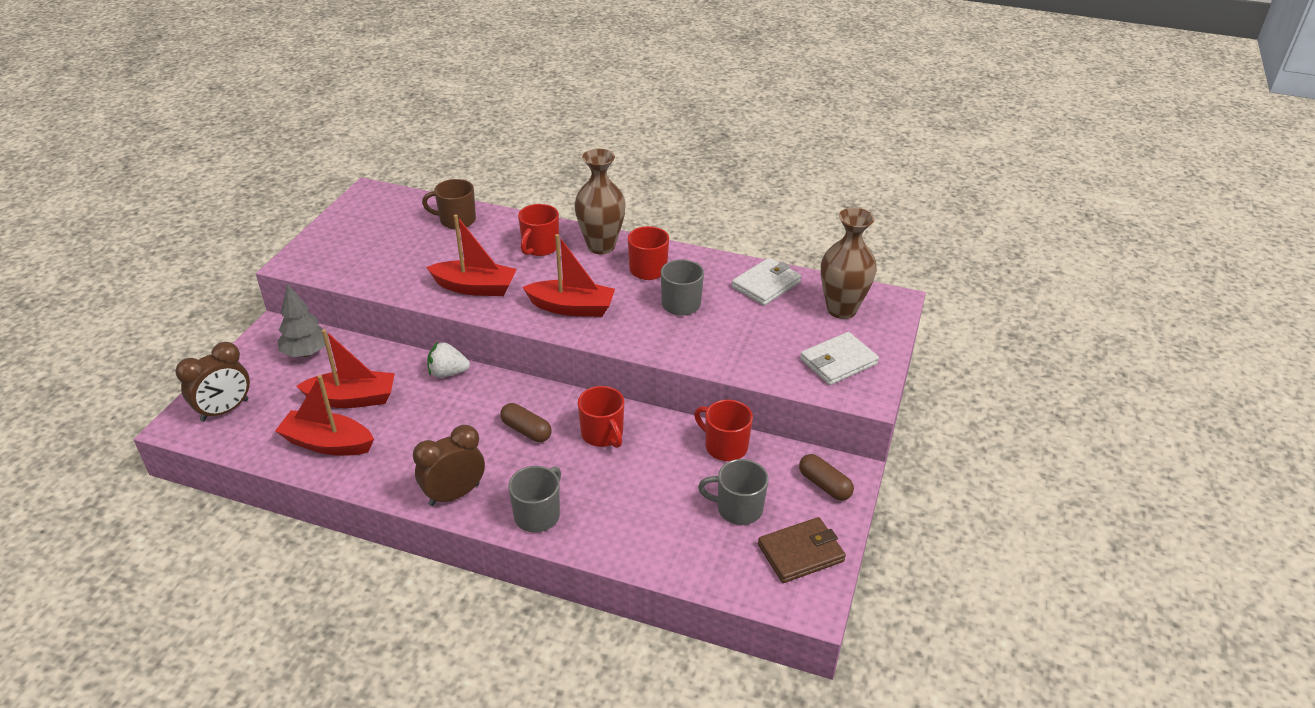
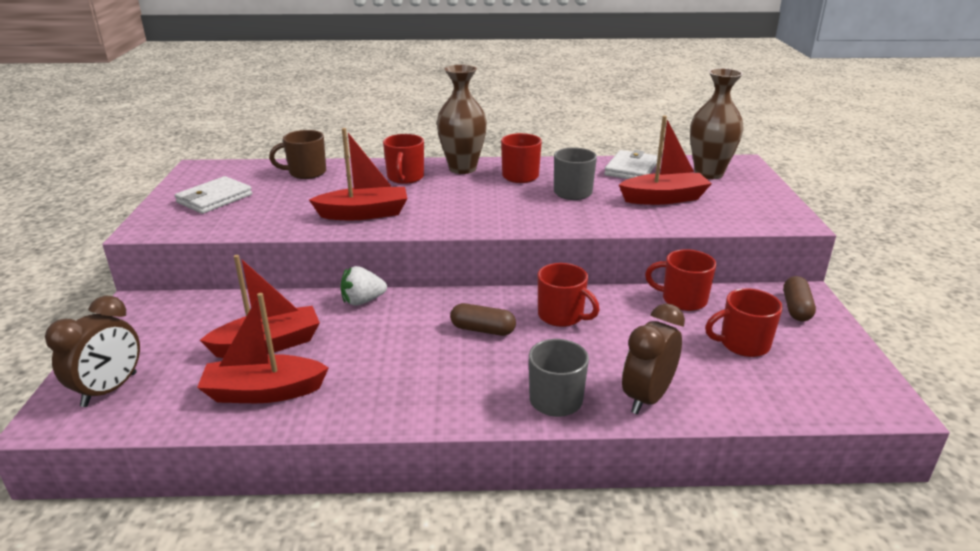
camera: 20 degrees left, 10 degrees down
grey tree [277,284,329,357] -> none
brown clock [413,425,485,506] -> brown clock moved to [622,303,685,414]
red boat [523,234,615,317] -> red boat moved to [619,116,712,205]
grey mug [698,459,768,525] -> red mug [705,288,783,357]
brown wallet [758,517,846,583] -> none
brown capsule [799,454,854,501] -> brown capsule turned 75 degrees clockwise [783,276,816,321]
white wallet [800,332,879,385] -> white wallet moved to [175,176,252,214]

